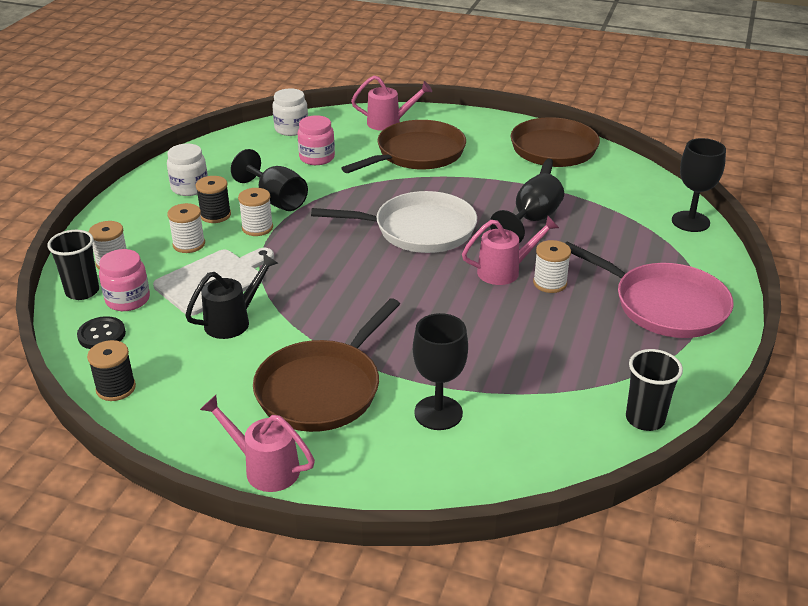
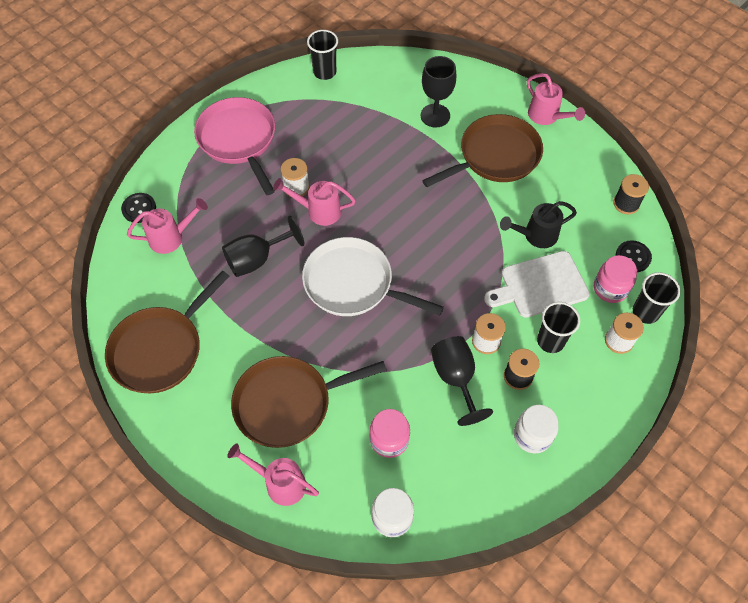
camera: 155 degrees left, 25 degrees up
white spool [167,203,205,253] -> black cup [537,302,580,353]
black goblet [672,138,726,232] -> black button [121,193,156,223]
none -> pink watering can [127,198,208,254]

